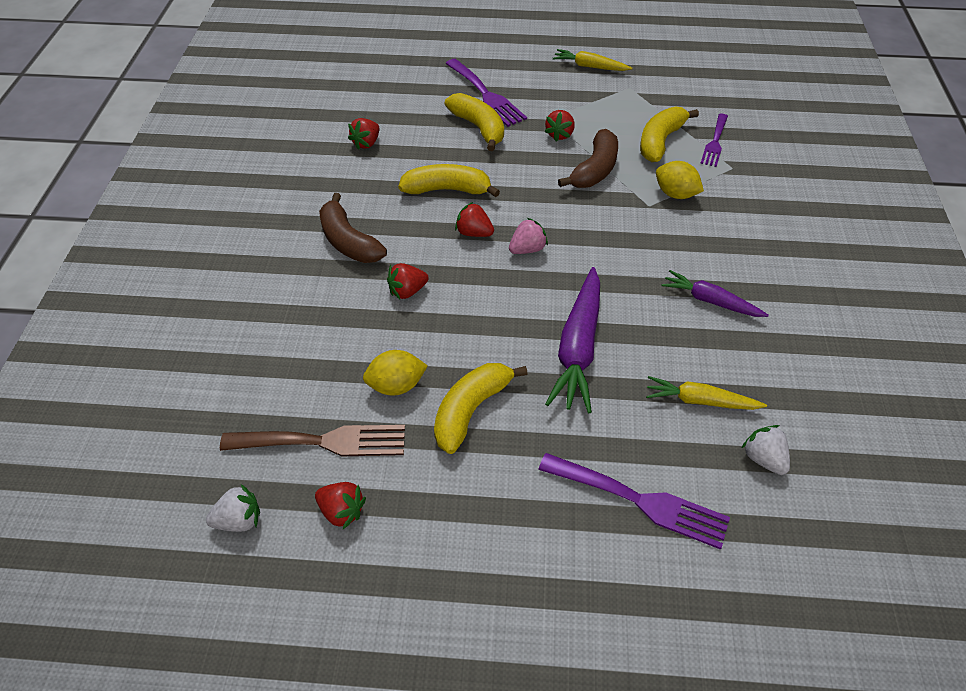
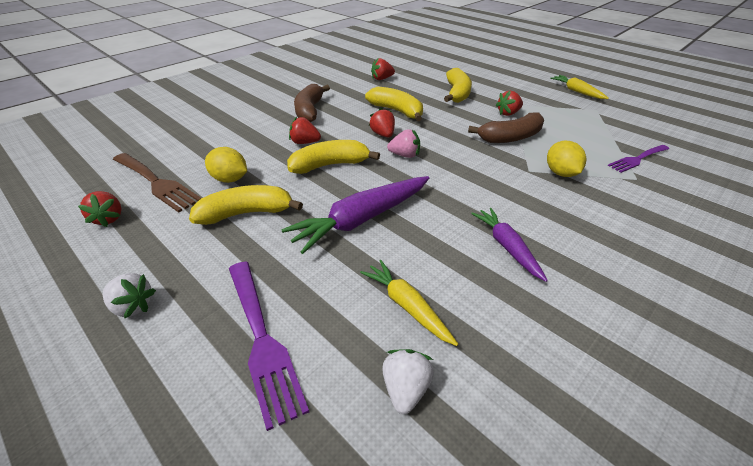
camera: 40 degrees right, 10 degrees down
white strawberry [206,484,260,532] -> white strawberry moved to [103,273,156,318]
purple fork [445,59,527,127] -> none
yellow banana [640,106,699,162] -> yellow banana moved to [287,140,380,174]

